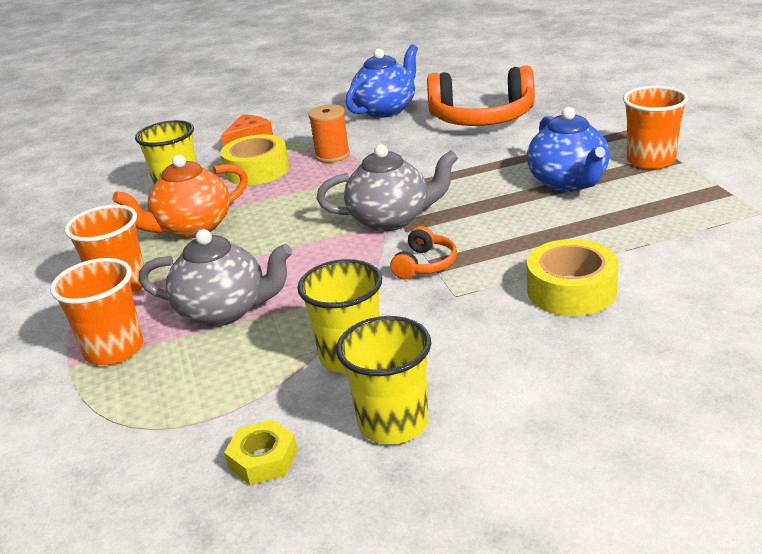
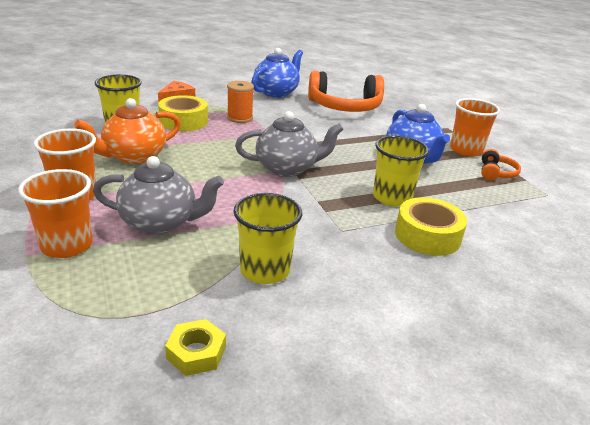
camera: 10 degrees left, 0 degrees up
yellow cup [336,316,431,444] -> yellow cup moved to [373,135,429,207]
orange headphones [390,226,457,279] -> orange headphones moved to [481,149,521,180]

